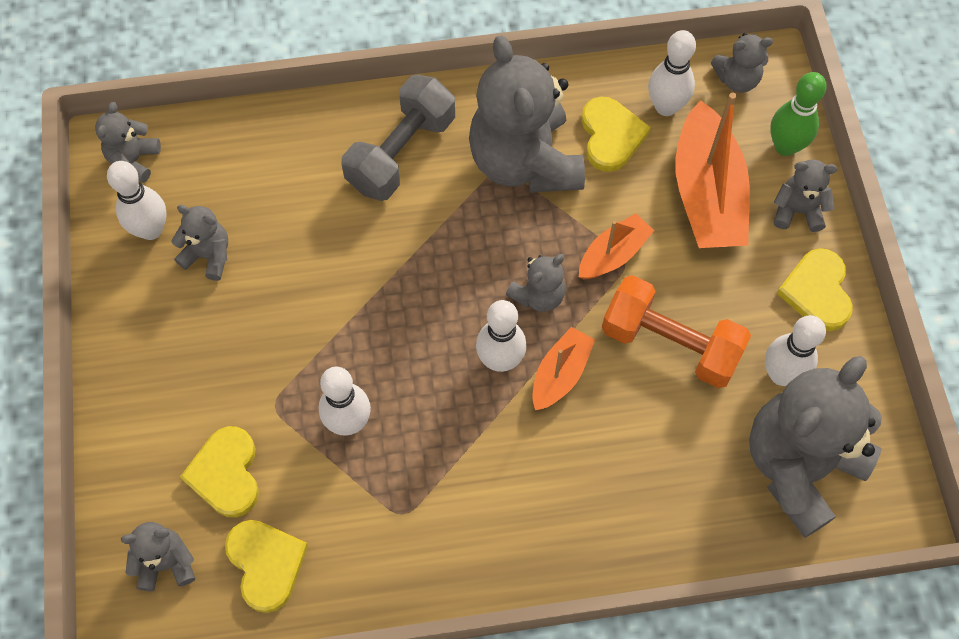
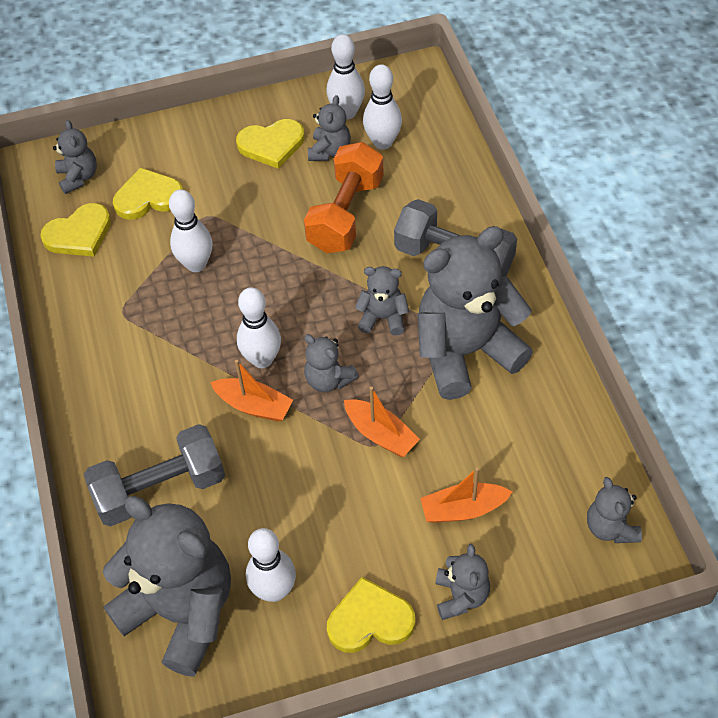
camera: 85 degrees right, 10 degrees down
grey teddy bear [95,102,161,183] -> grey teddy bear moved to [355,266,409,336]
yellow heart [581,97,651,172] -> yellow heart moved to [236,119,304,169]
orange dumbbell [602,275,751,388] -> orange dumbbell moved to [304,142,384,253]
white bowling pin [648,30,696,116] -> white bowling pin moved to [363,64,402,150]
orange boat [675,93,750,248] -> orange boat [420,467,513,523], size x0.54
green bowling pin [770,72,827,156] -> none
none -> grey dumbbell [84,424,225,526]

